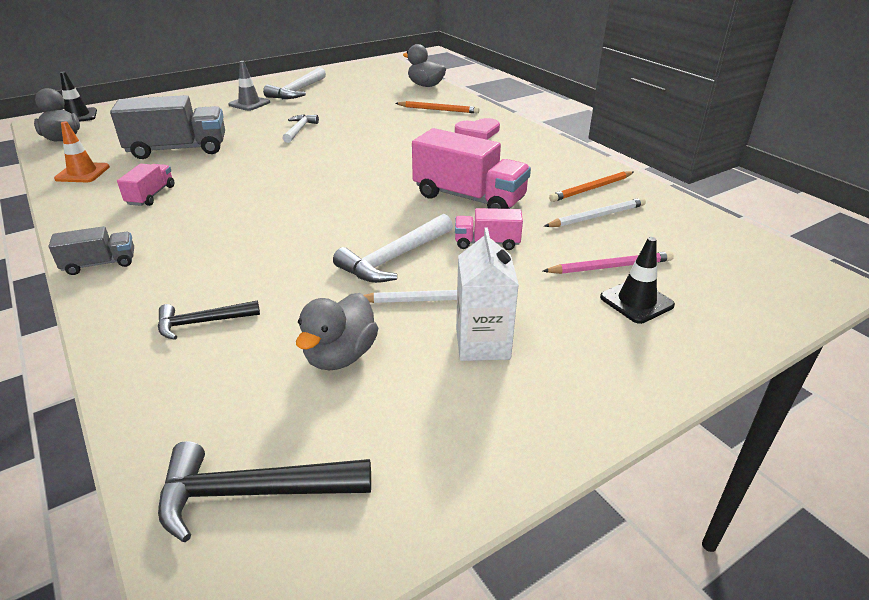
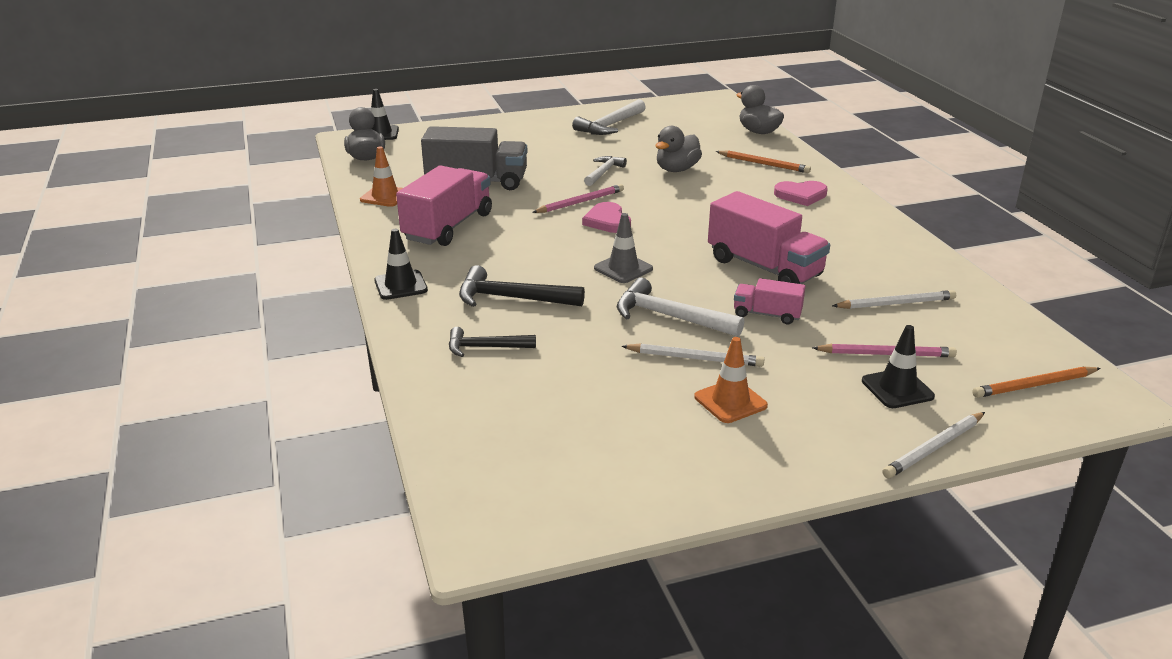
camera: 15 degrees right, 5 degrees down
grey truck [48,226,134,275] -> black traffic cone [374,229,428,300]
pink truck [117,164,174,206] -> pink truck [396,165,492,246], size x1.92
black hammer [158,441,371,542] -> black hammer moved to [459,265,585,307]
grey traffic cone [228,61,270,111] -> grey traffic cone moved to [594,213,653,283]
grey duck [296,293,378,371] -> grey duck moved to [656,126,702,172]
white hammer [333,214,453,283] -> white hammer turned 60 degrees clockwise [617,278,744,337]
white carton [456,227,519,361] -> orange traffic cone [694,337,768,423]
orange pencil [549,171,634,202] -> orange pencil moved to [972,367,1101,398]
none -> pink pencil [532,184,624,213]
none -> pink heart [582,202,631,233]
none -> white pencil [882,412,985,478]

